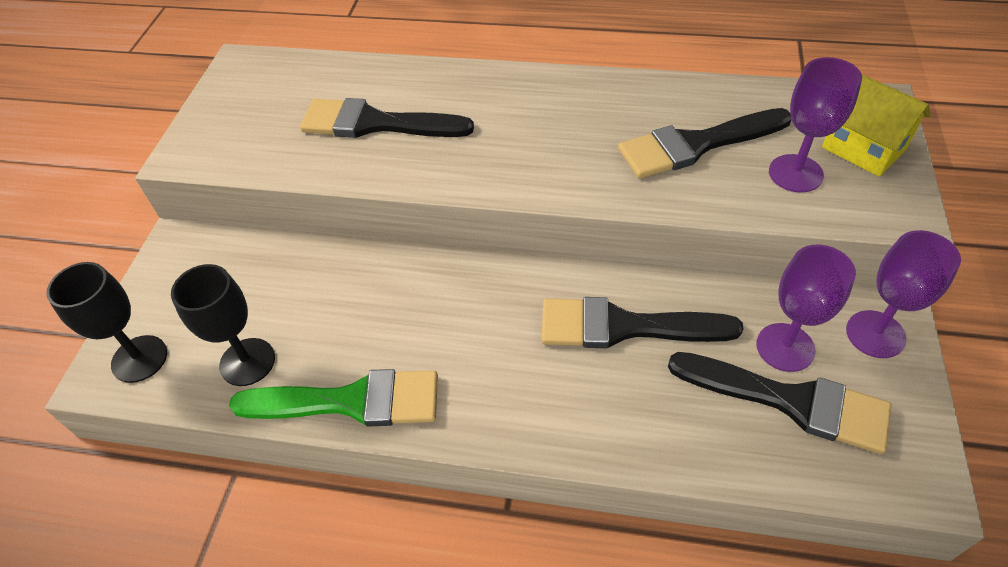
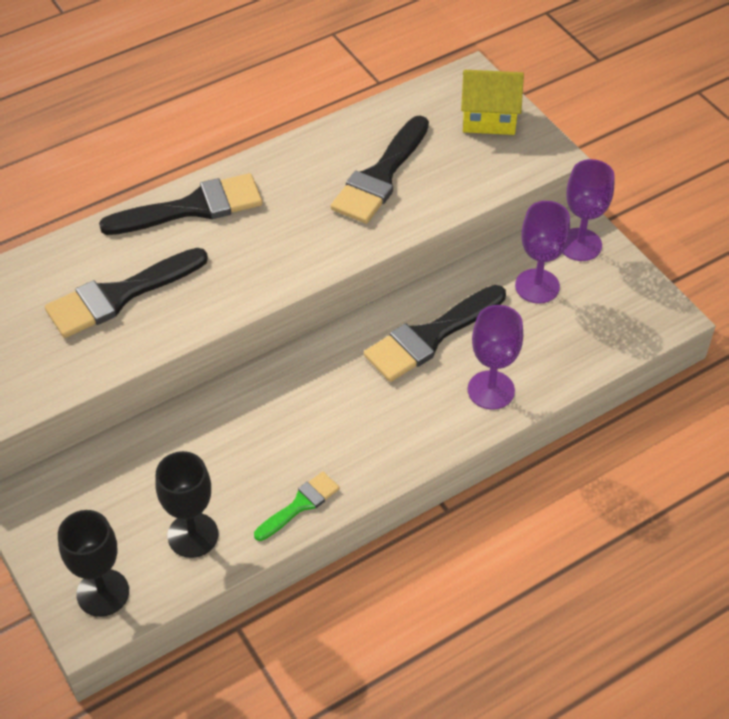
camera: 45 degrees left, 0 degrees up
green brush [229,369,438,427] -> green brush [254,472,340,541], size x0.55
black brush [668,352,892,454] -> black brush moved to [99,173,263,235]
purple goblet [769,57,862,192] -> purple goblet moved to [468,305,523,409]

